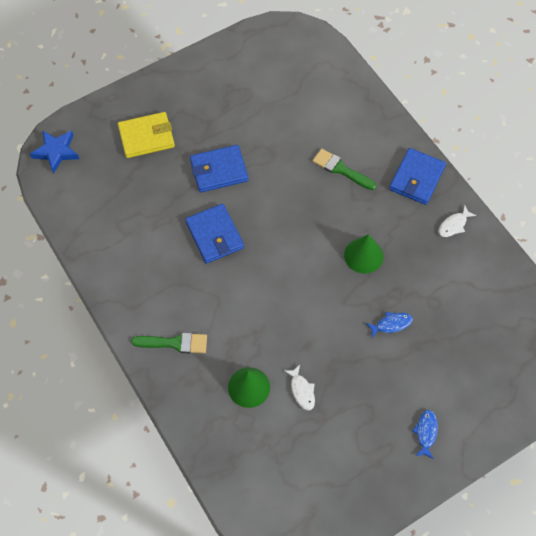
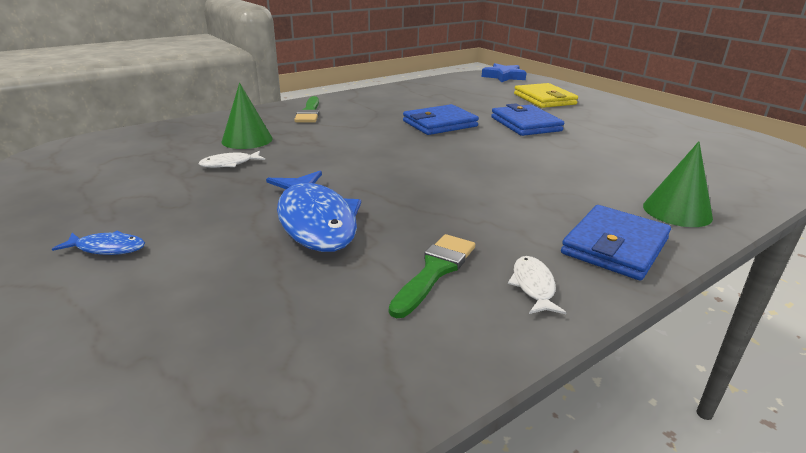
camera: 85 degrees right, 35 degrees down
green brush [313,149,376,190] -> green brush moved to [389,234,475,318]
green cone [344,234,384,273] -> green cone moved to [643,141,713,227]
blue fish [366,312,413,338] -> blue fish [266,171,361,252], size x2.21
blue wallet [389,148,446,205] -> blue wallet turned 75 degrees counterclockwise [561,205,671,281]
white fish [439,205,476,237] -> white fish turned 45 degrees clockwise [508,256,567,314]

